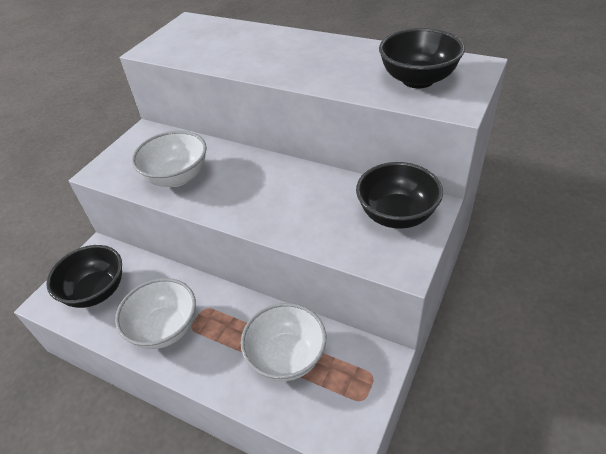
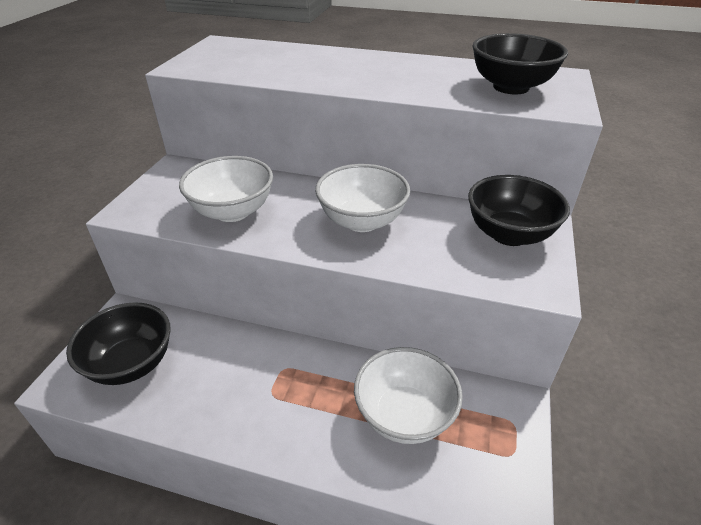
camera: 15 degrees left, 5 degrees down
white bowl [115,278,196,349] -> white bowl moved to [315,164,410,232]

